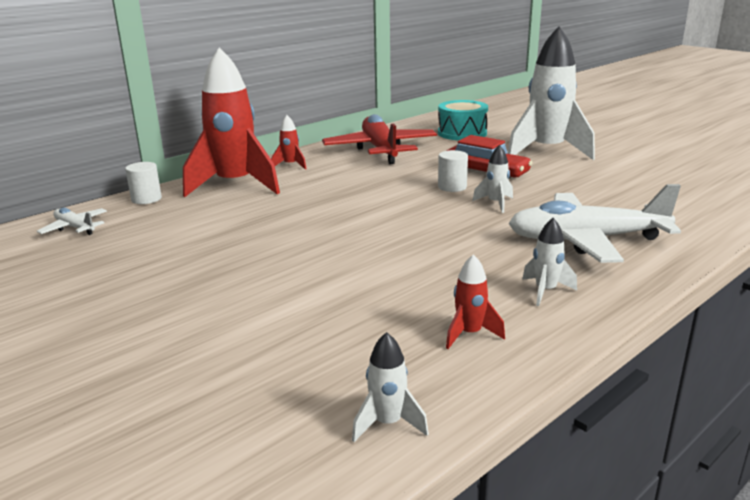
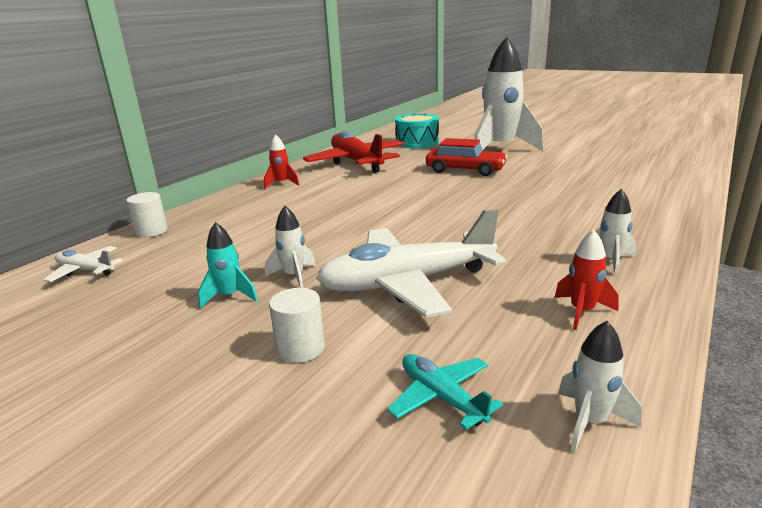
camera: 15 degrees left, 0 degrees up
red rocket [183,48,280,197] -> none
white cylinder [438,150,468,192] -> white cylinder moved to [269,288,325,363]
white rocket [472,145,513,213] -> white rocket moved to [265,206,316,288]
white plane [508,184,681,263] -> white plane moved to [316,208,507,318]
none -> turquoise rocket [198,222,258,309]
none -> turquoise plane [387,354,503,430]

